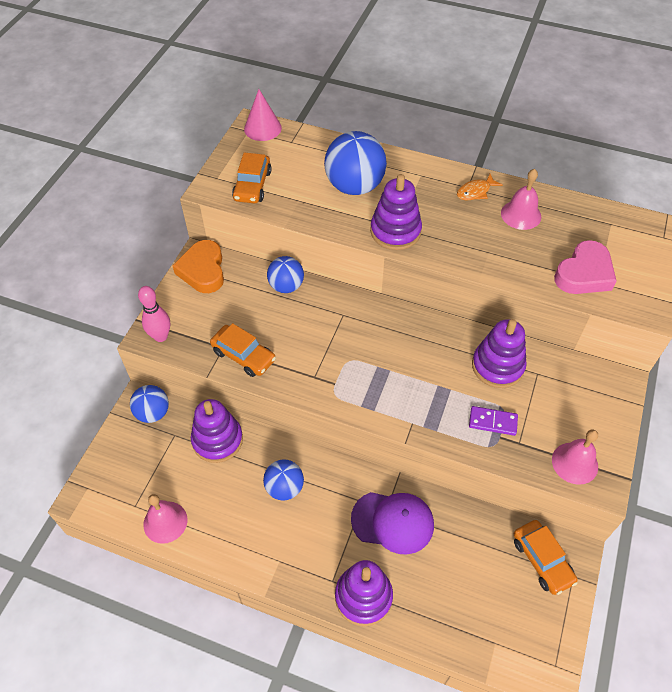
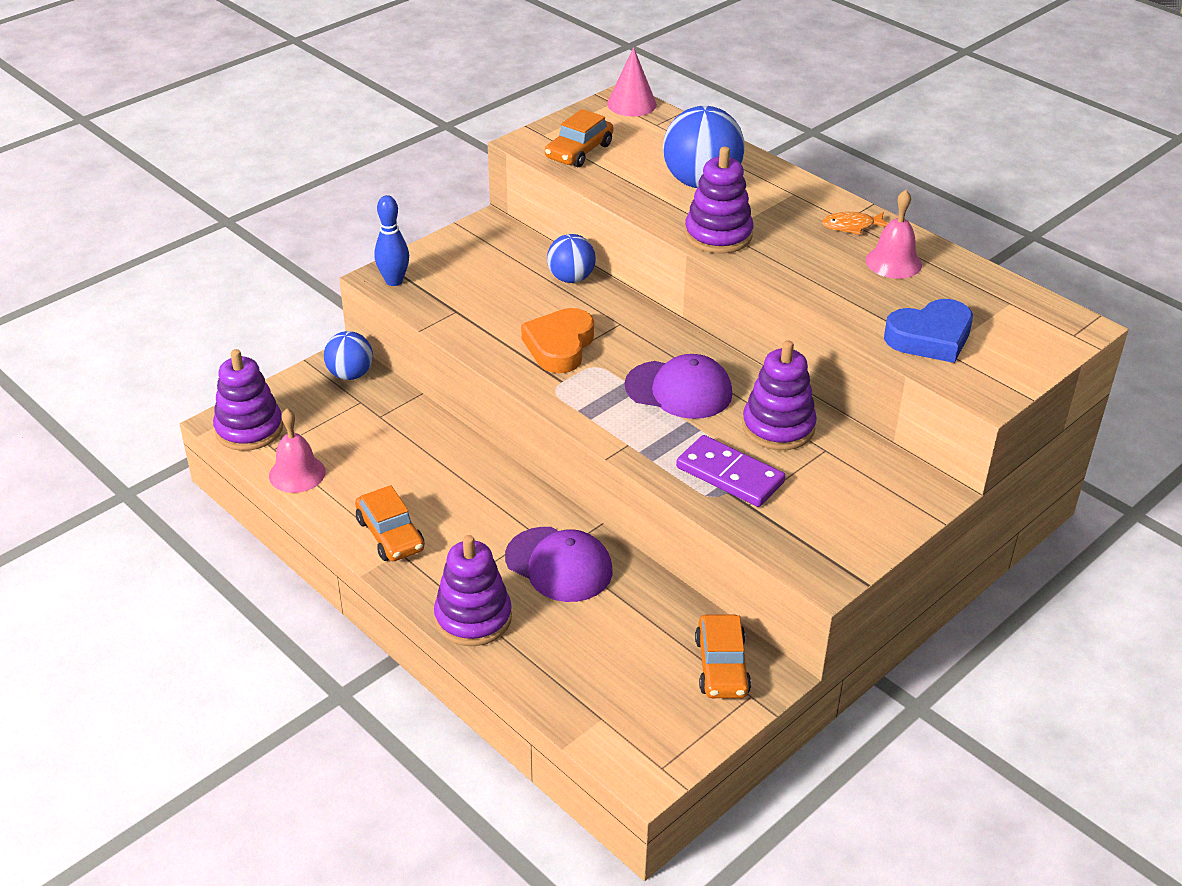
camera: 25 degrees right, 15 degrees down
pink bowling pin [138,286,170,342] -> blue bowling pin [374,195,409,286]
orange heart [172,240,224,293] -> orange heart moved to [521,308,594,373]
purple stacking toy [191,399,243,463] -> purple stacking toy moved to [213,349,283,451]
orange car [210,323,276,377] -> orange car moved to [355,485,424,561]
blue ball [263,459,304,501] -> none
purple domino [469,406,518,436] -> purple domino [676,435,785,507], size x1.56
pink bell [552,429,598,485] -> none
pink heart [554,240,617,294] -> blue heart [884,299,973,363]
none -> purple cap [625,354,732,419]

